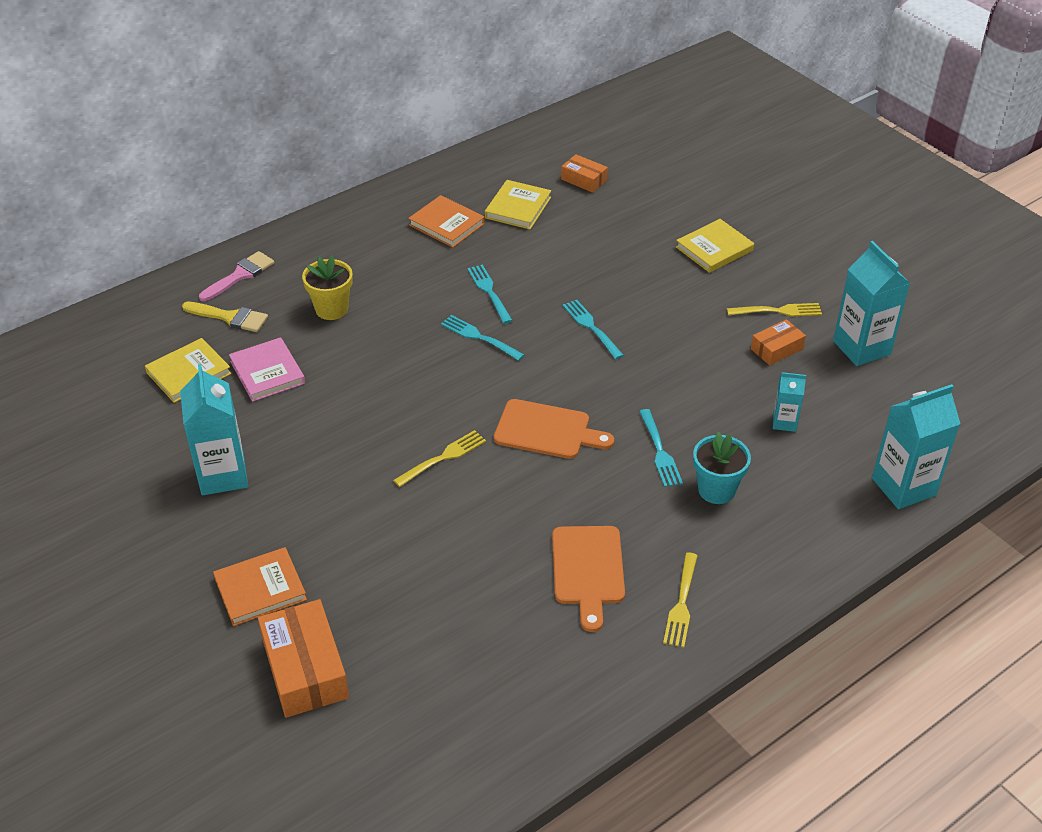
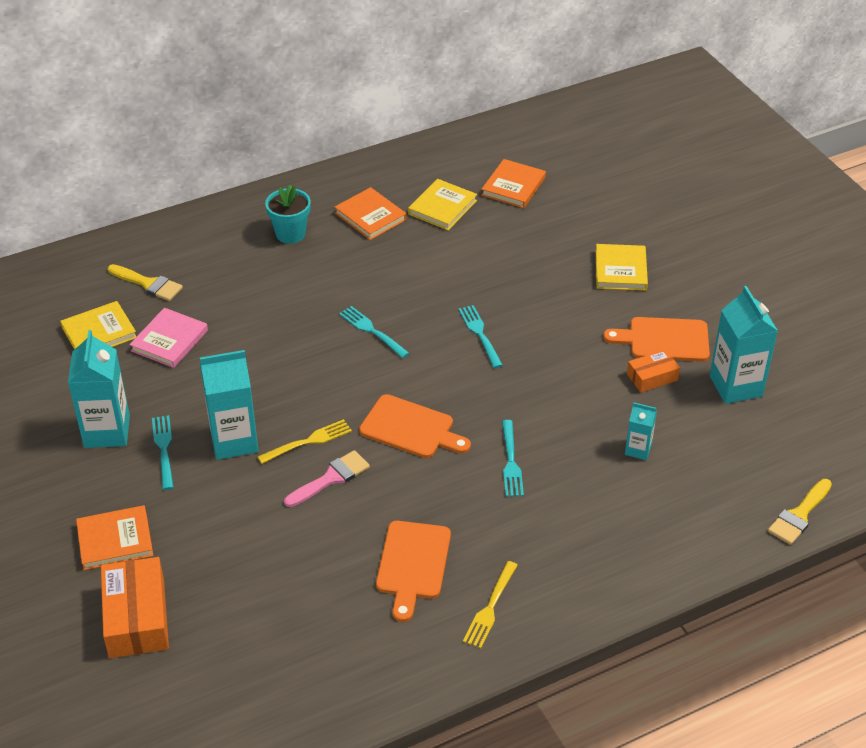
camera: 10 degrees right, 0 degrees up
pink brush [199,251,275,301] -> pink brush moved to [284,450,370,507]
pink book [229,337,305,402] -> pink book turned 45 degrees clockwise [129,308,208,368]
yellow flower pot [302,255,353,320] -> none
turquoise fork [467,264,513,324] -> turquoise fork moved to [152,415,174,490]
orange box [561,154,608,193] -> orange book [481,159,546,208]
yellow book [676,219,754,273] -> yellow book turned 60 degrees counterclockwise [596,244,648,291]
turquoise flower pot [693,432,751,504] -> turquoise flower pot moved to [265,185,311,244]
yellow fork [727,303,822,316] -> orange cutting board [603,317,710,361]
turquoise carton [872,384,960,509] -> turquoise carton moved to [200,350,259,460]
none -> yellow brush [768,479,832,545]

